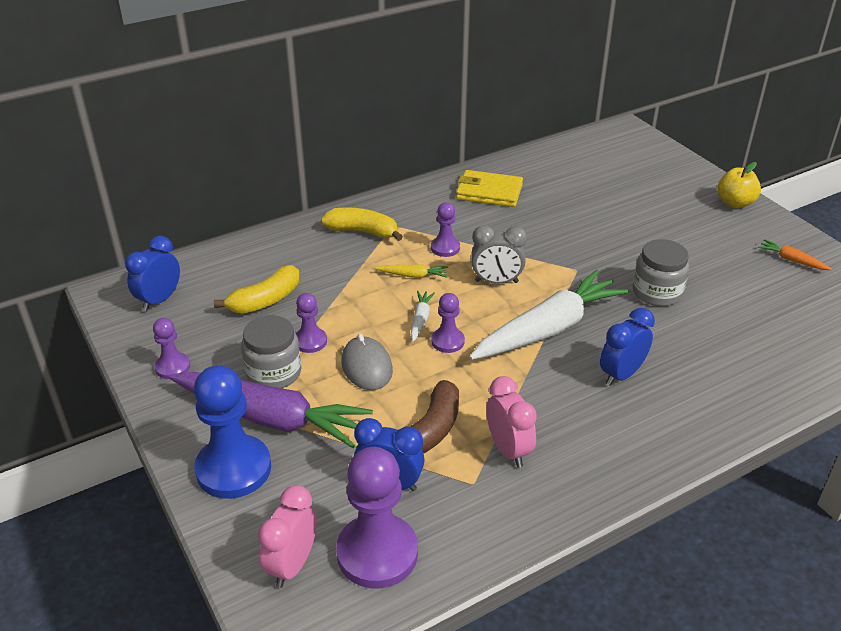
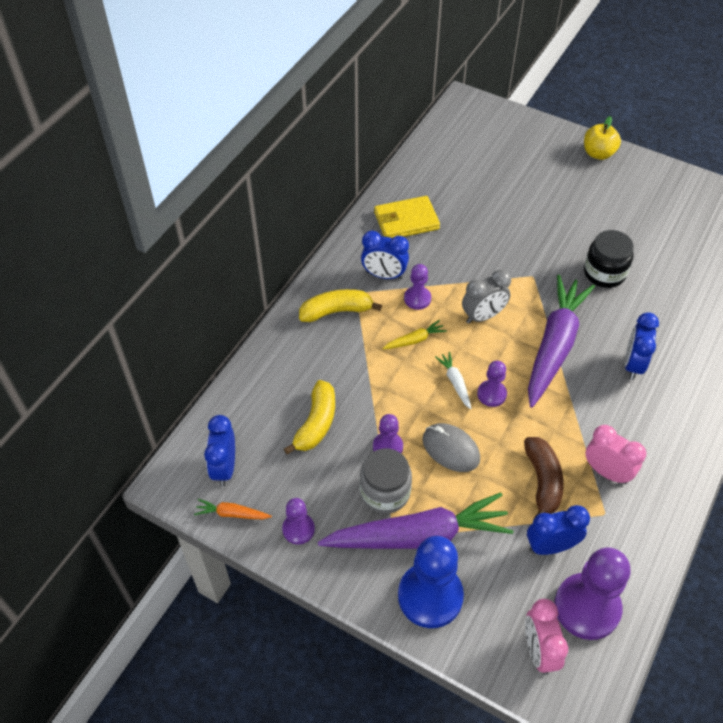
camera: 30 degrees left, 15 degrees up
white carrot [469,270,629,360] -> purple carrot [528,275,595,408]
grey jar [633,239,689,306] -> black jar [584,230,634,288]
orange carrot [758,239,832,270] -> orange carrot moved to [194,499,272,519]
none -> blue clock [361,231,409,279]

